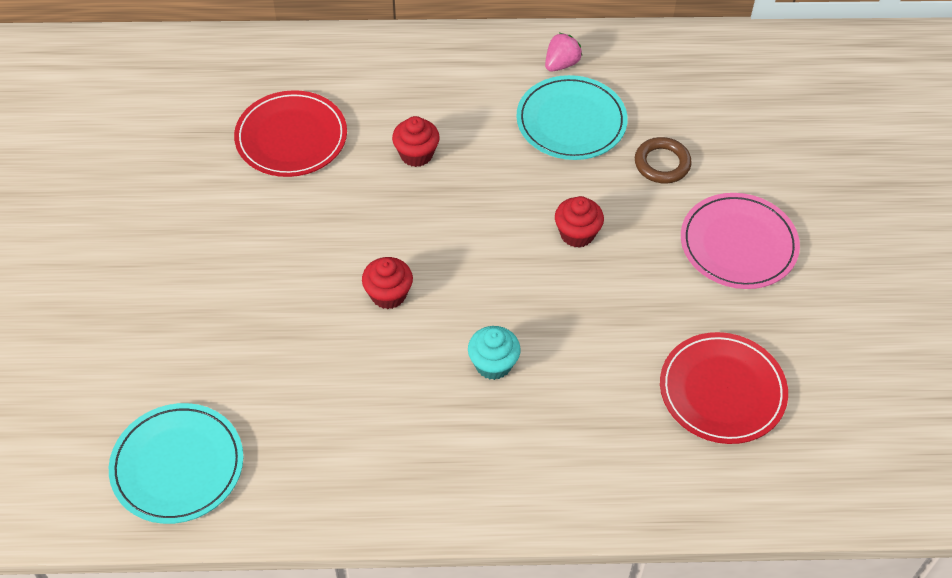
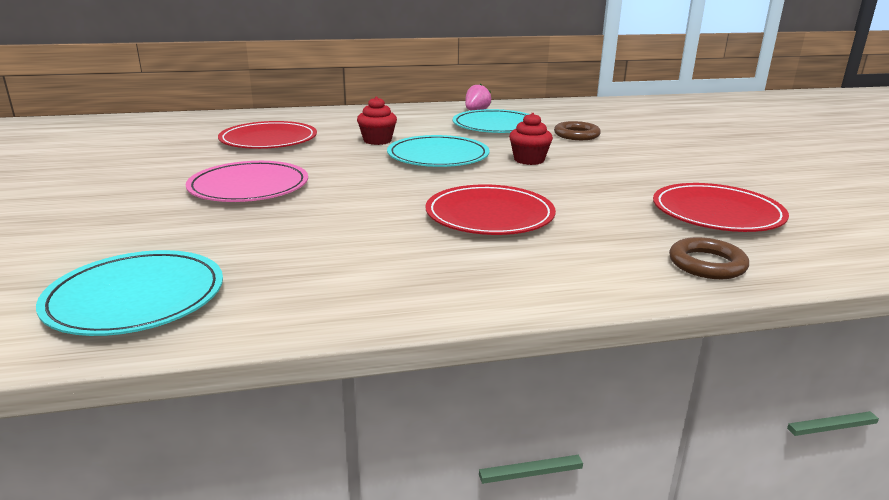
camera: 10 degrees left, 30 degrees down
red cupcake [362,257,413,309] -> none
turquoise cupcake [468,326,521,380] -> red plate [426,184,556,235]
pink plate [681,193,800,289] -> pink plate moved to [186,161,308,202]
none -> turquoise plate [387,135,490,167]
none -> brown ring [669,237,749,279]

